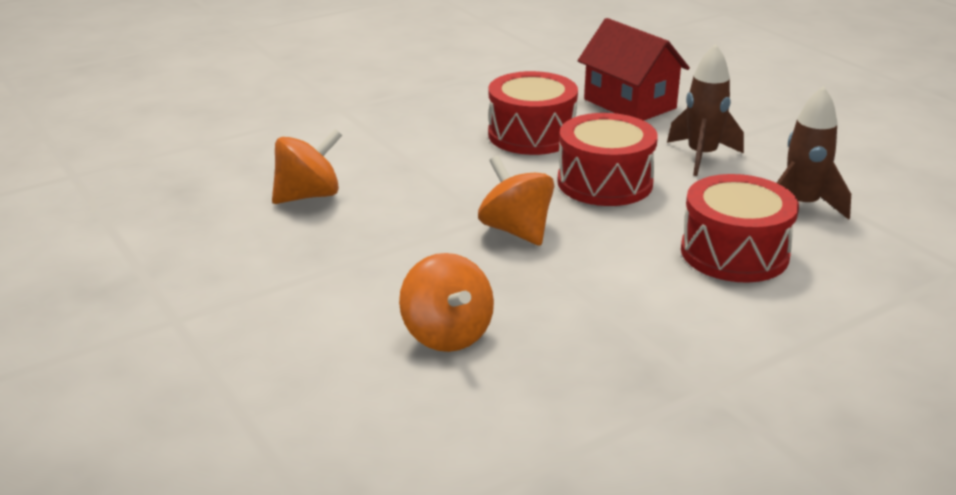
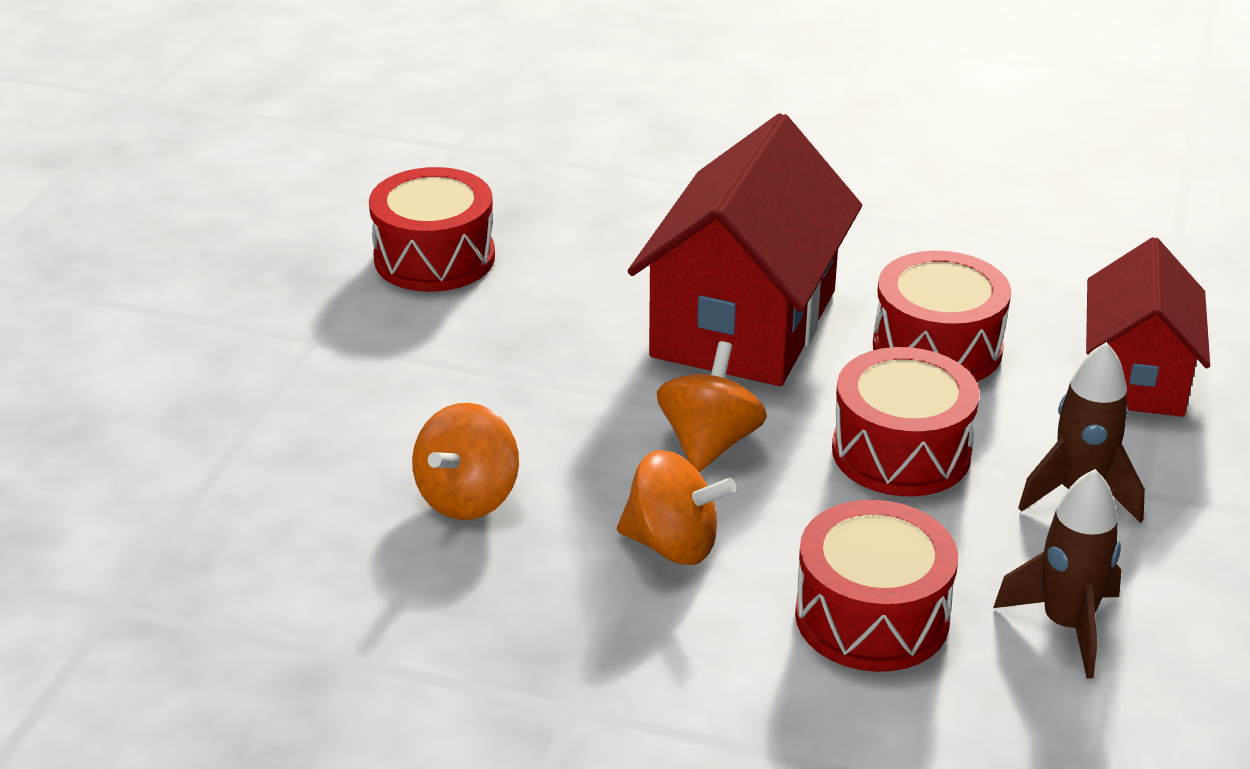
camera: 50 degrees right, 5 degrees up
orange spinning top [272,129,342,204] -> orange spinning top moved to [617,450,737,565]
none -> red drum [369,167,495,292]
none -> red house [628,113,862,386]

